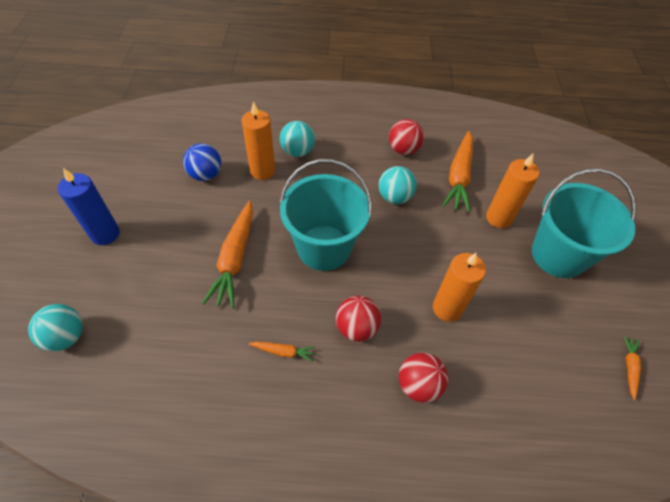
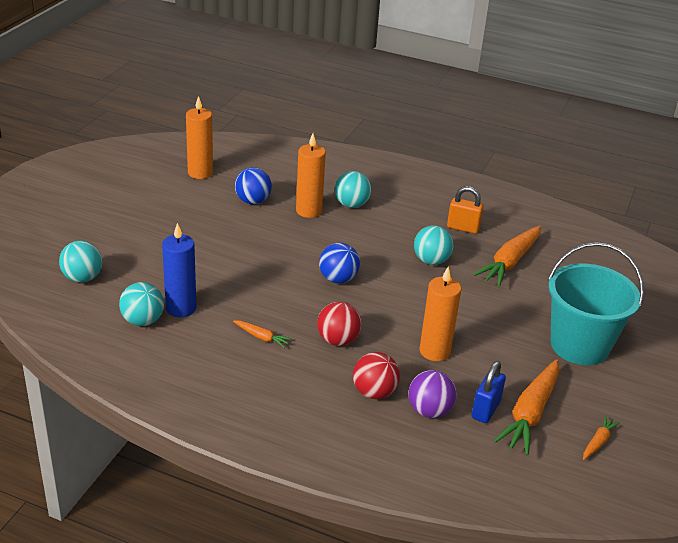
camera: 20 degrees right, 20 degrees down
blue candle [58,168,120,245] -> blue candle moved to [162,223,197,317]
orange carrot [202,201,253,308] -> orange carrot moved to [494,359,559,455]
turquoise bucket [280,159,372,271] -> blue ball [319,243,360,284]
red ball [389,119,424,155] -> orange padlock [447,186,484,234]
orange candle [486,154,539,228] -> orange candle moved to [186,96,213,179]
none -> turquoise ball [119,282,164,326]
none -> purple ball [408,370,457,418]
none -> blue padlock [472,361,506,423]

